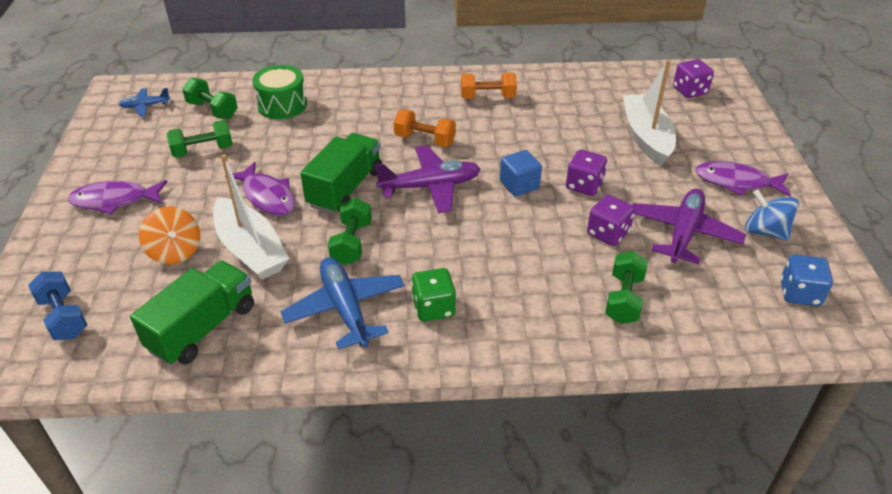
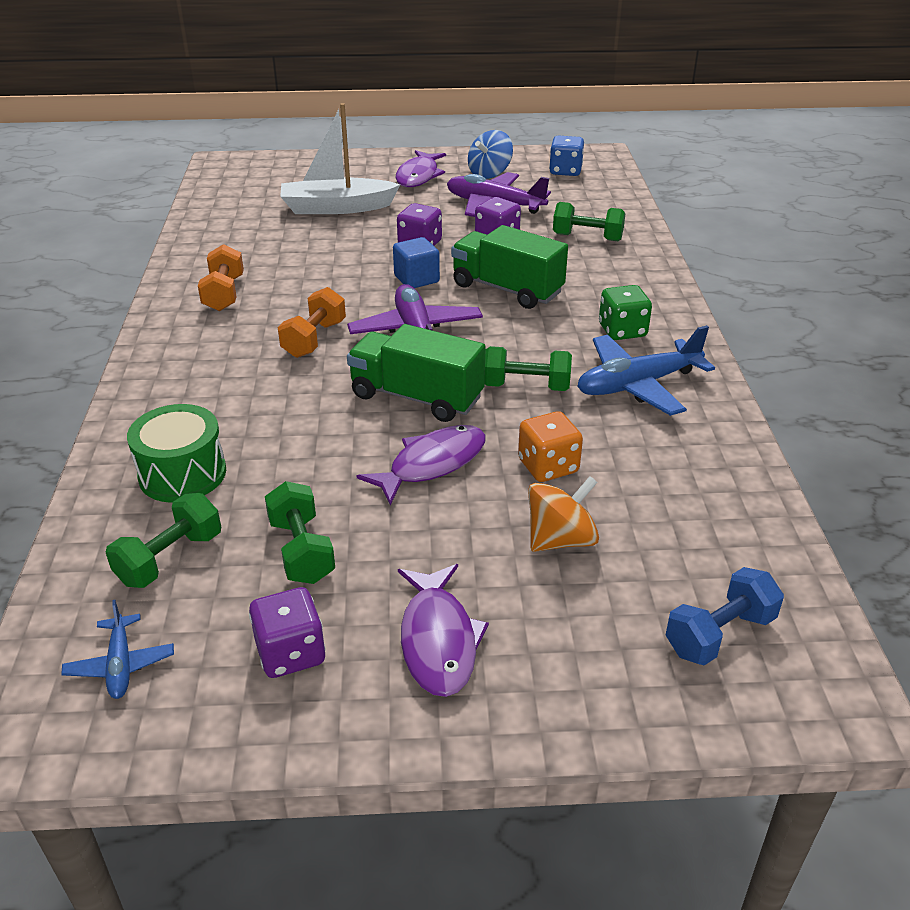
camera: 90 degrees left, 5 degrees down
green truck [130,261,254,365] -> green truck moved to [451,225,568,309]
white boat [213,154,289,280] -> orange dice [518,411,583,482]
purple dice [673,59,714,98] -> purple dice moved to [249,587,326,678]

